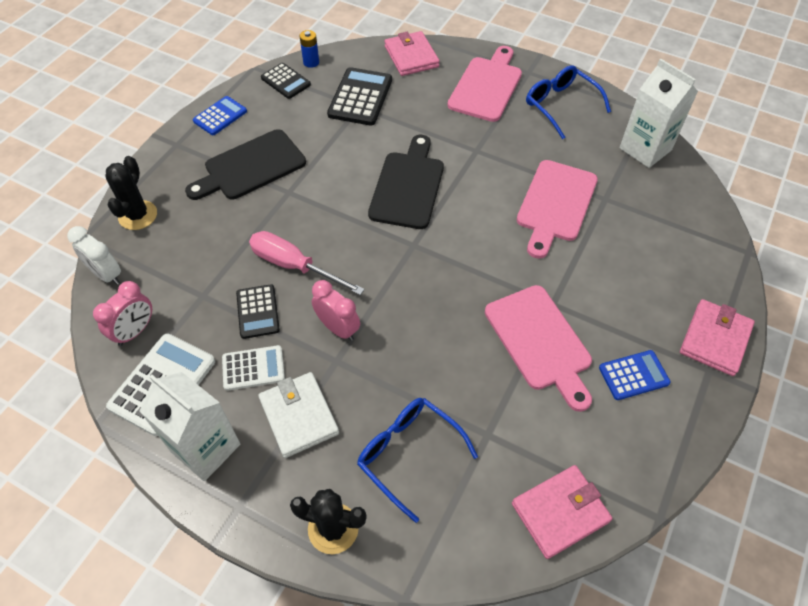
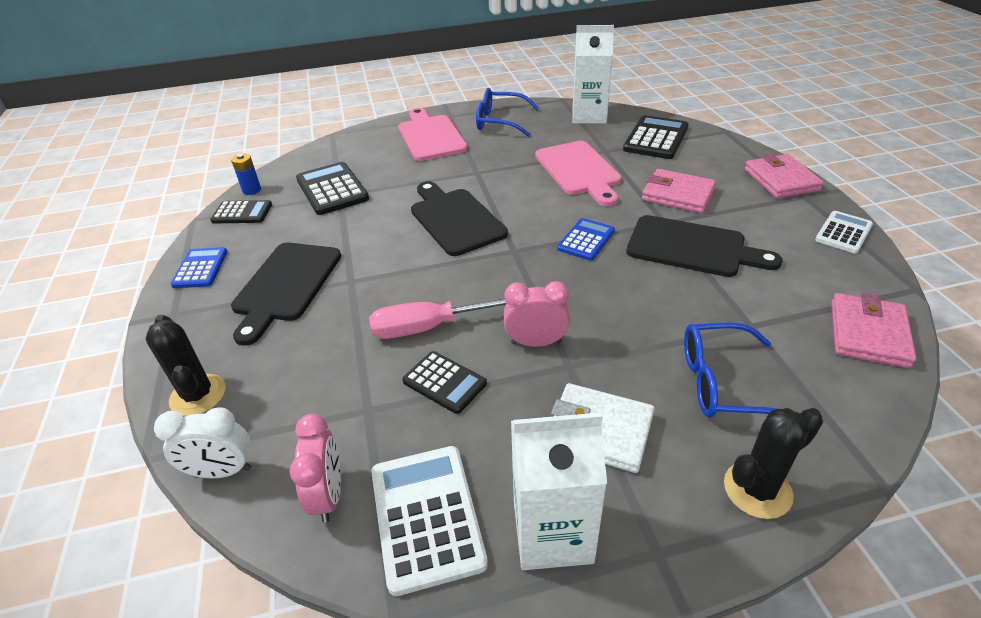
camera: 40 degrees left, 15 degrees down
white calculator [222,345,285,391] -> white calculator moved to [815,211,873,253]
pink wallet [385,31,440,76] -> pink wallet moved to [642,169,716,213]
pink cutting board [485,285,592,412] -> black cutting board [626,215,783,277]
blue calculator [599,350,671,400] -> blue calculator moved to [557,218,615,261]
none -> black calculator [623,115,689,159]

